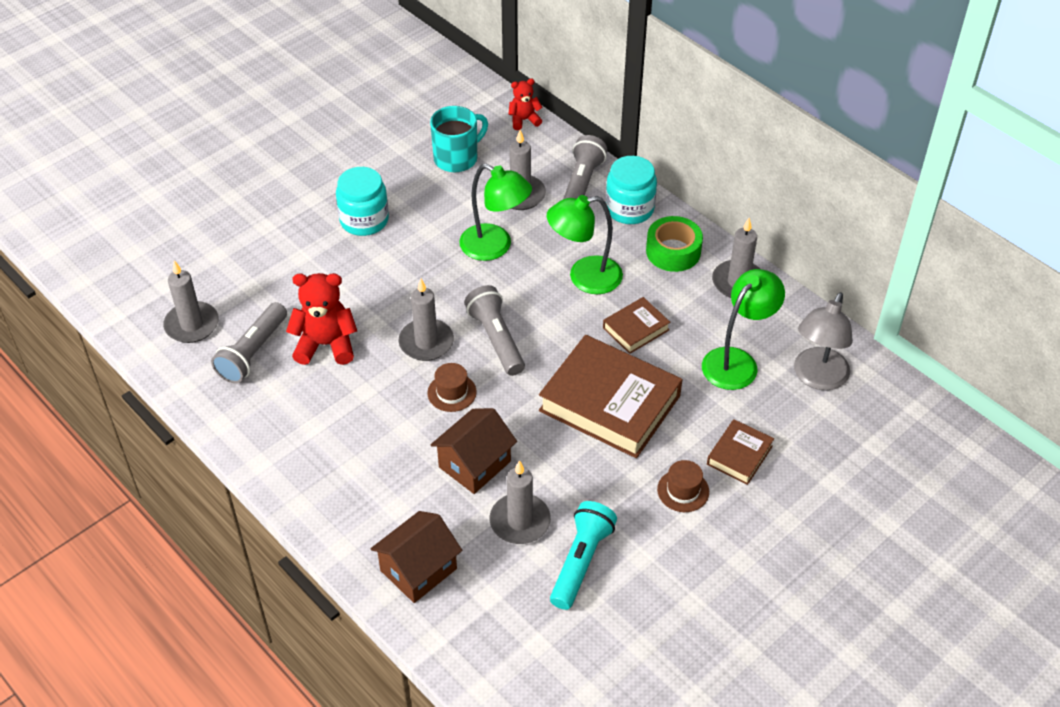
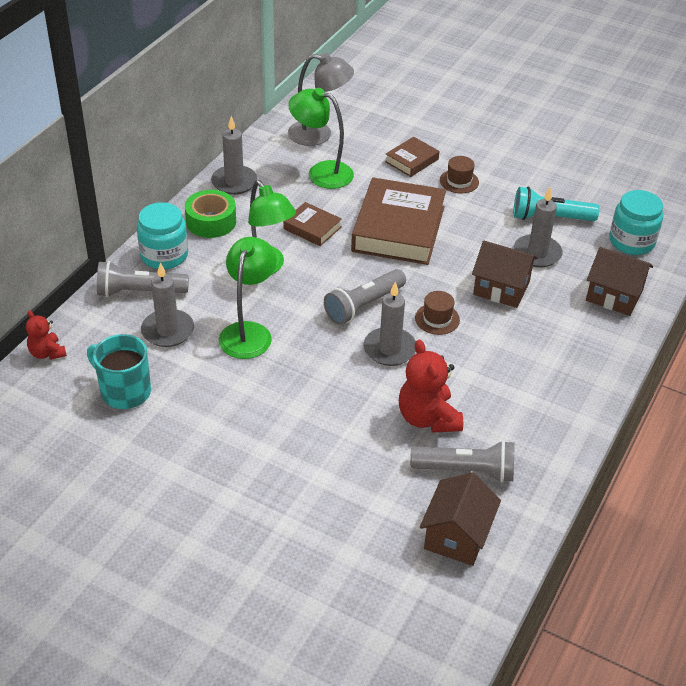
camera: 110 degrees left, 5 degrees down
grey candle [163,260,219,343] -> brown house [420,472,501,566]
turquoise jar [336,167,389,236] -> turquoise jar moved to [609,190,663,255]
brown book [707,419,774,485] -> brown book turned 60 degrees counterclockwise [385,137,439,177]

